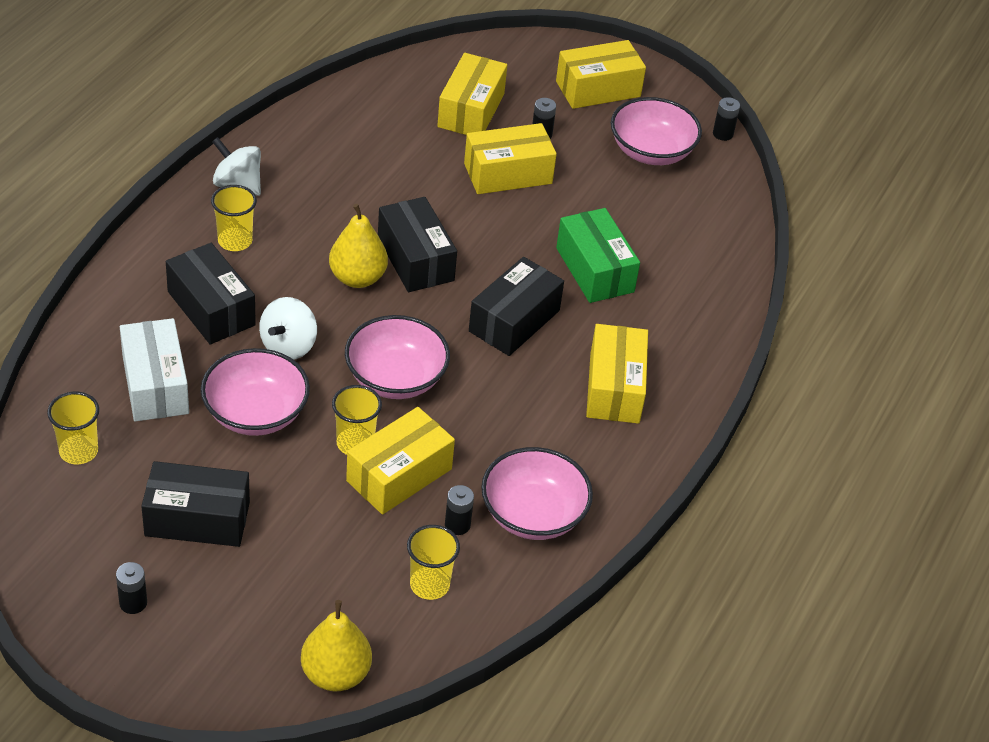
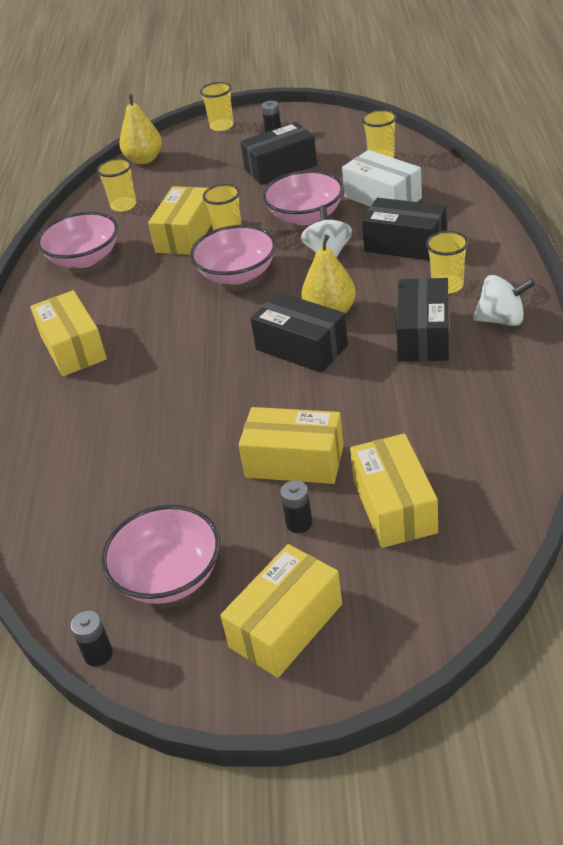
camera: 160 degrees right, 5 degrees down
black battery [445,485,474,535] -> none
yellow box [464,123,557,194] -> yellow box turned 60 degrees clockwise [238,407,344,484]
black box [469,257,564,356] -> black box moved to [396,278,449,362]
green box [556,208,640,303] -> none
none -> yellow cup [200,82,234,131]

